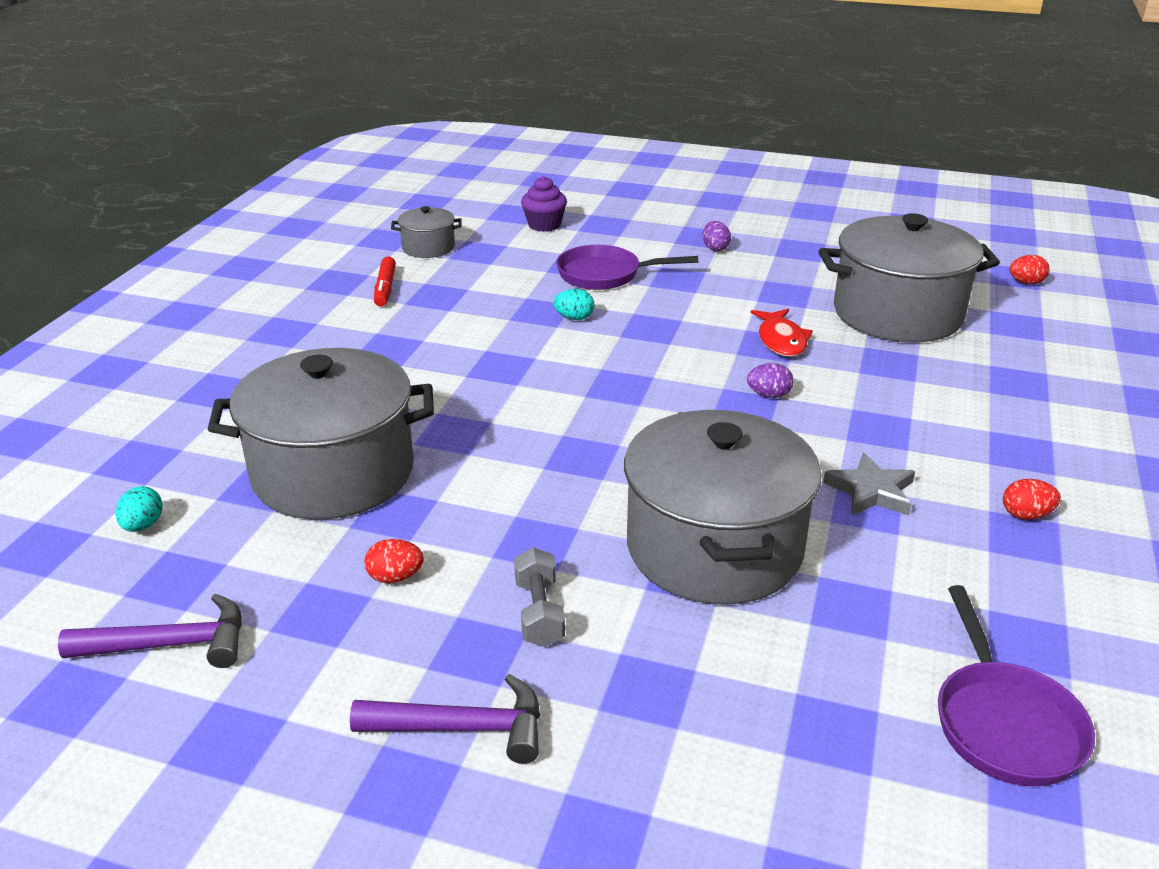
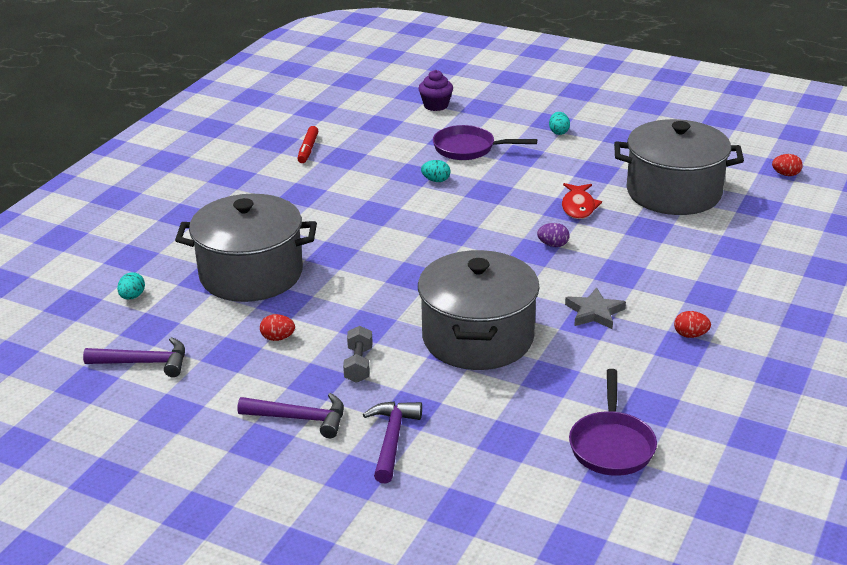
camera: 10 degrees right, 0 degrees up
grey pot [391,206,462,258] -> none
purple egg [702,221,731,251] -> turquoise egg [549,112,570,135]
none -> purple hammer [363,401,422,483]

